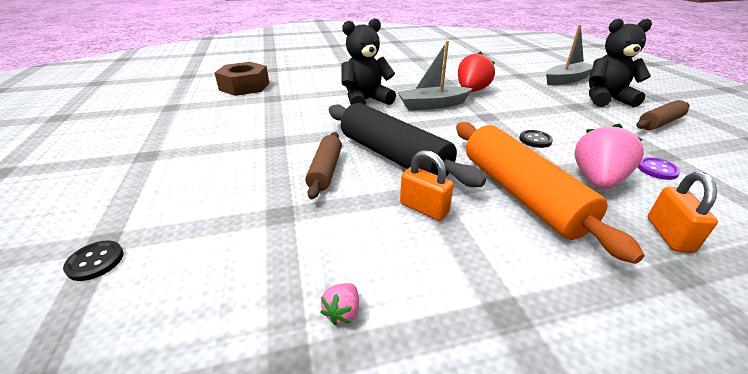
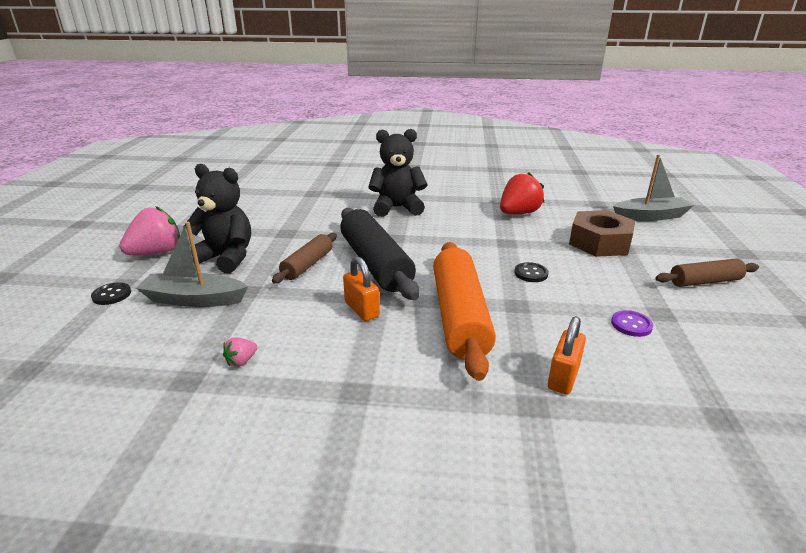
camera: 20 degrees right, 5 degrees down
brown nut [214,62,269,96] -> brown nut moved to [569,210,635,257]
grey boat [397,41,473,110] -> grey boat moved to [136,222,248,307]
pink strawberry [574,123,644,189] -> pink strawberry moved to [119,206,180,255]
black teddy bear [589,19,652,107] -> black teddy bear moved to [183,164,251,273]

